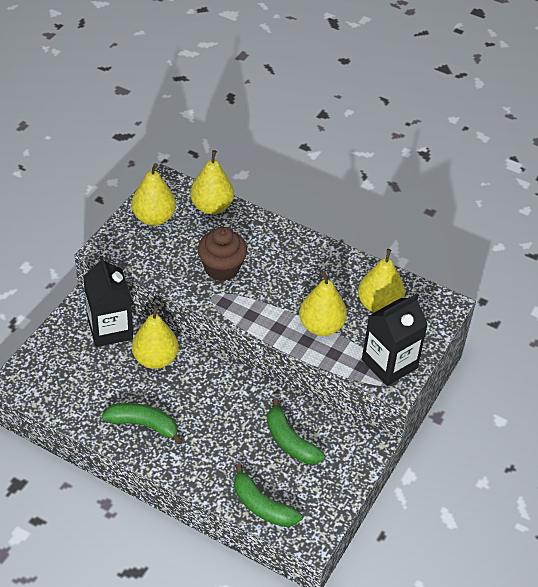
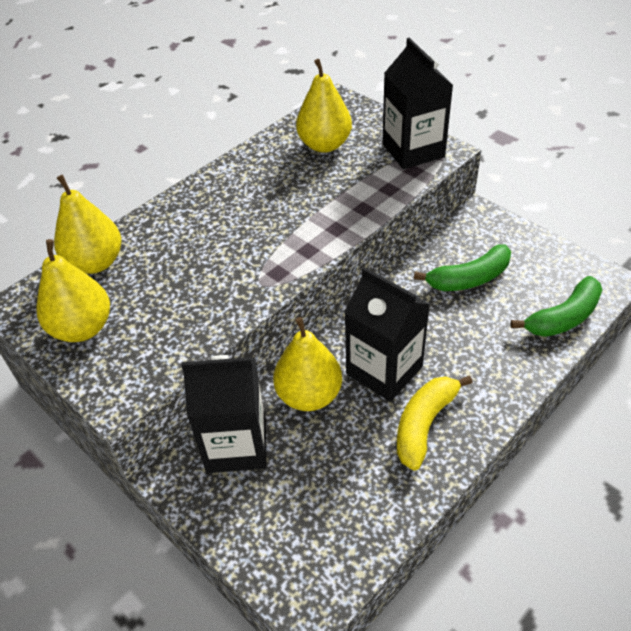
camera: 70 degrees left, 0 degrees up
green banana [102,403,183,445] -> yellow banana [397,375,473,471]
brown cupcake [197,227,247,281] -> none
yellow pear [299,272,347,336] -> none
none -> black carton [344,267,430,402]

